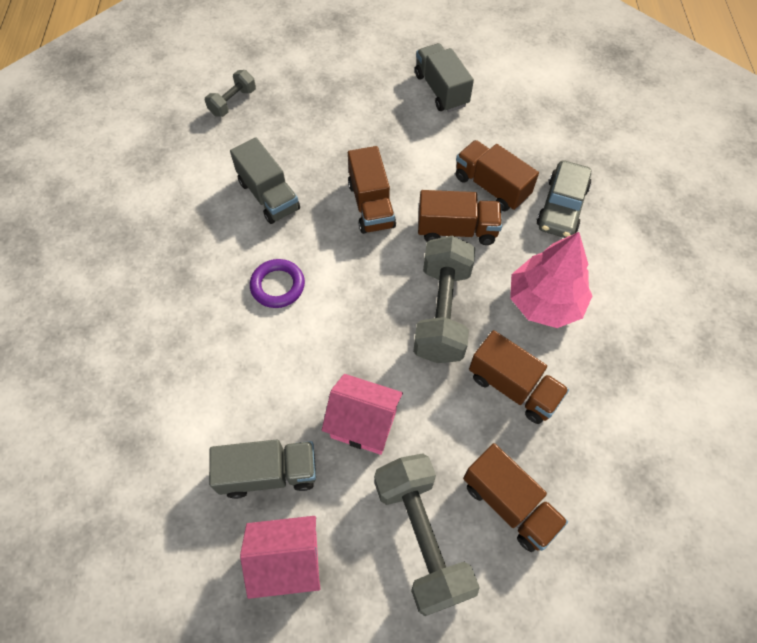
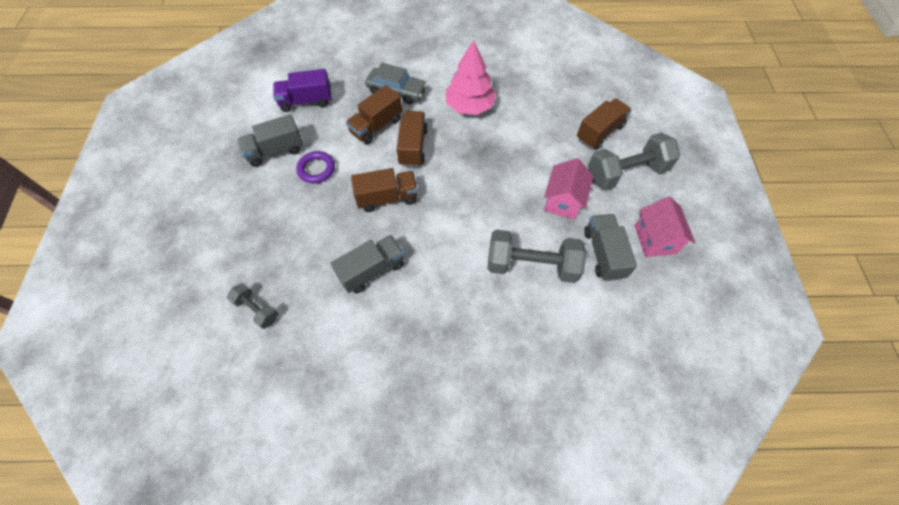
camera: 90 degrees left, 0 degrees up
purple ring [250,259,305,308] -> purple ring moved to [296,151,335,183]
grey dumbbell [413,236,475,363] -> grey dumbbell moved to [488,230,587,283]
brown truck [469,330,569,424] -> none
none -> purple truck [273,69,332,112]

